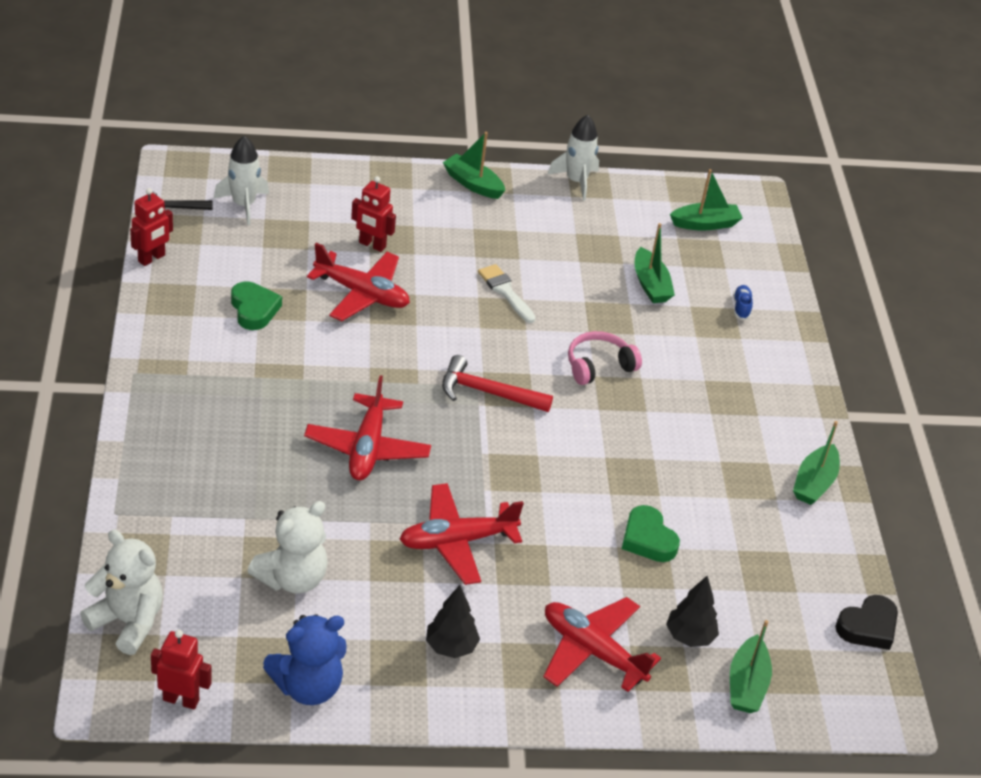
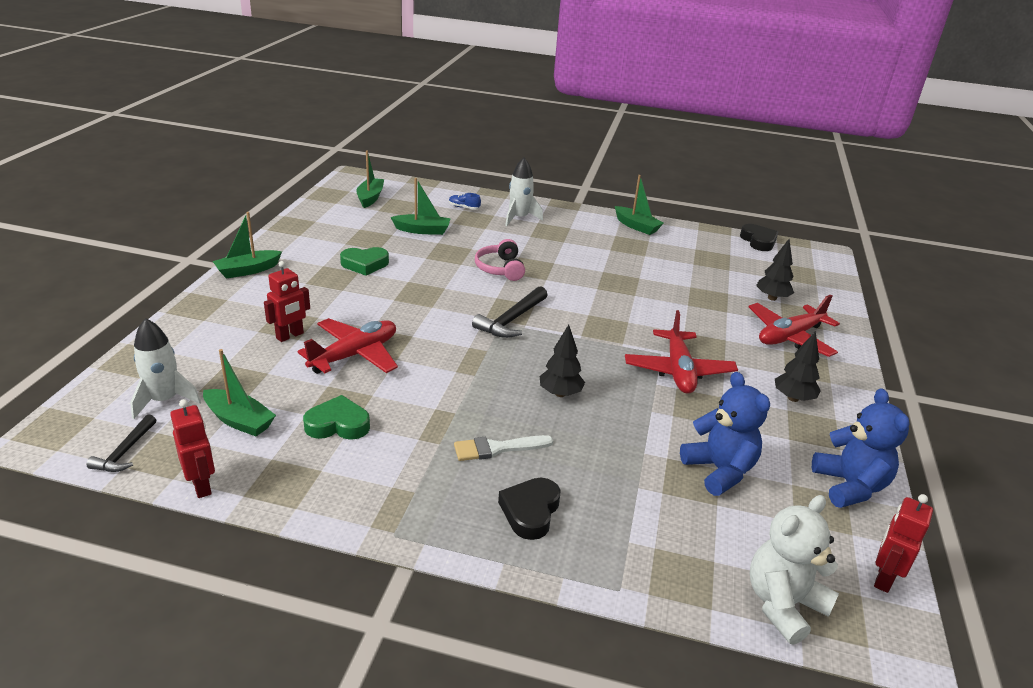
camera: 70 degrees left, 10 degrees down
white teddy bear [248,501,328,593] -> blue teddy bear [680,372,770,496]
red plane [304,375,431,480] -> black tree [540,325,585,397]
red hammer [442,355,553,412] -> black hammer [472,286,547,338]
white brush [478,264,536,323] -> white brush moved to [454,435,553,461]
white rocket [547,115,599,200] -> white rocket moved to [505,158,543,226]
green heart [622,505,680,562] -> green heart moved to [340,247,389,276]
green boat [730,620,772,713] -> green boat moved to [203,349,276,436]
none -> black heart [498,478,561,540]

